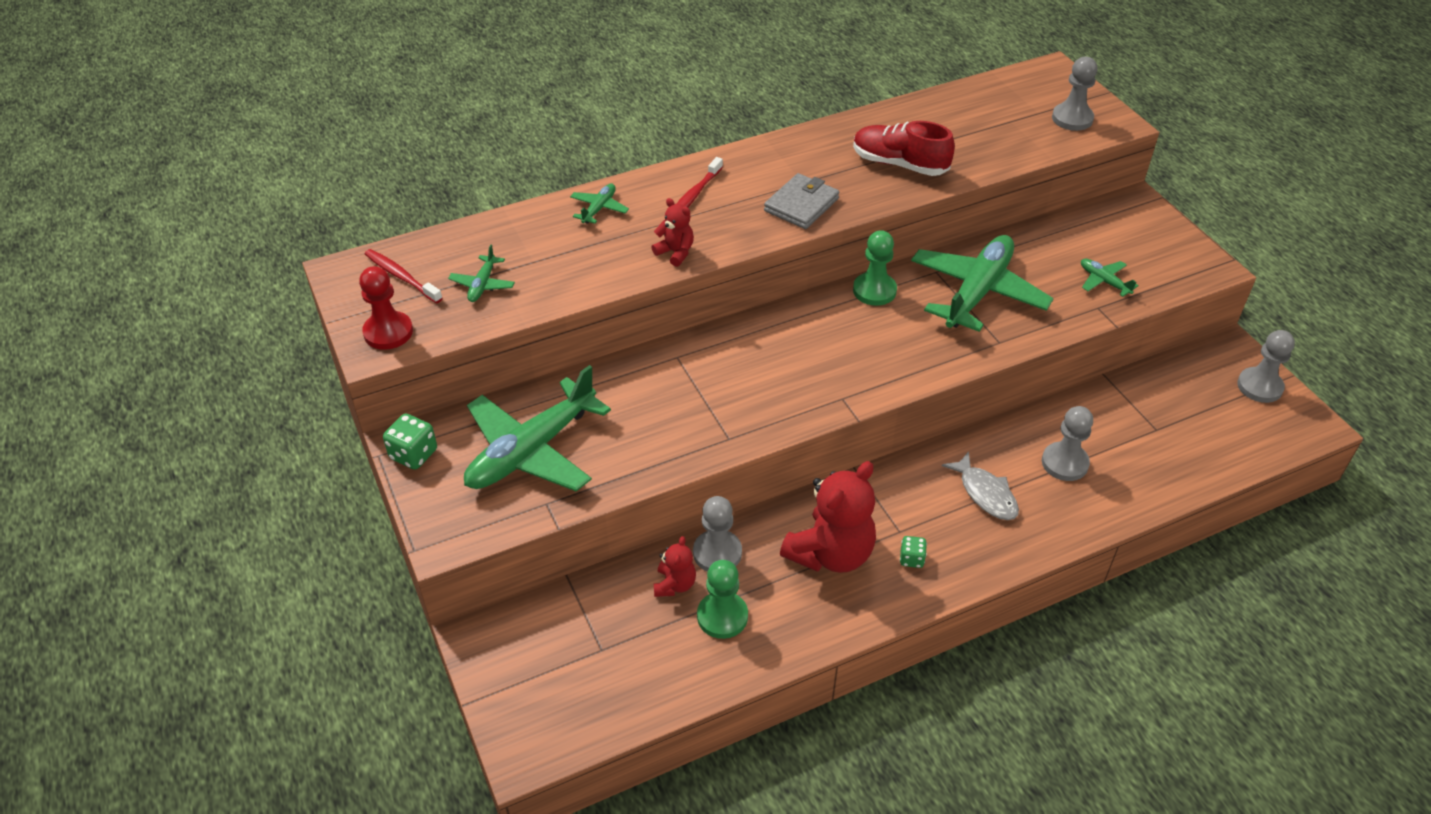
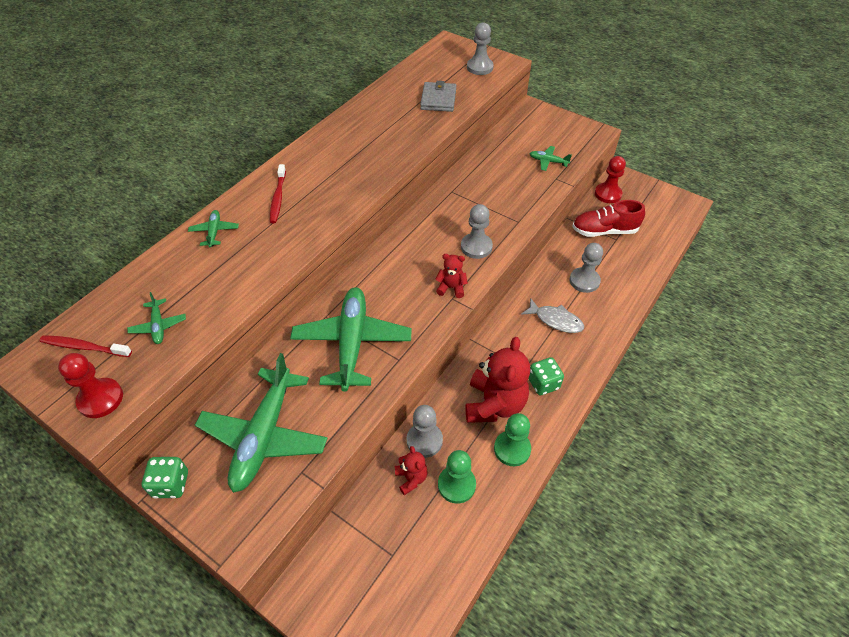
camera: 30 degrees left, 5 degrees up
red teddy bear [651,198,694,267] -> red teddy bear moved to [435,254,468,298]
grey wallet [764,173,839,229] -> grey wallet moved to [420,81,456,112]
red shoe [853,121,955,176] -> red shoe moved to [572,200,645,237]
green pawn [853,230,897,306] -> green pawn moved to [494,413,531,466]
green dice [900,536,927,568] -> green dice [528,357,564,395], size x1.61
green plane [911,235,1054,332] -> green plane moved to [290,287,412,392]
grey pawn [1237,330,1295,403] -> grey pawn moved to [461,204,493,259]
none -> red pawn [595,156,626,203]

